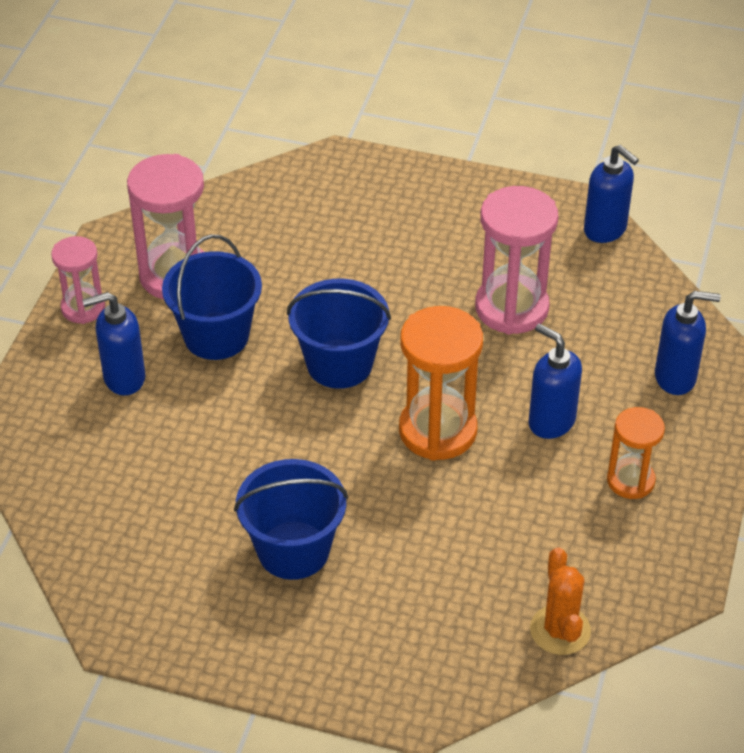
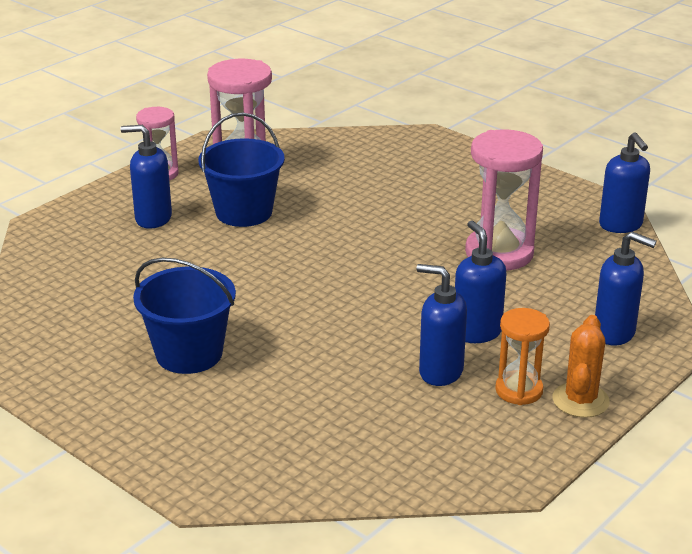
camera: 25 degrees right, 15 degrees down
blue bucket [287,278,391,389] -> none
orange hourglass [399,306,483,461] -> none
orange cactus [530,547,591,655] -> orange cactus moved to [553,315,610,418]
none -> blue soap dispenser [417,264,467,386]

